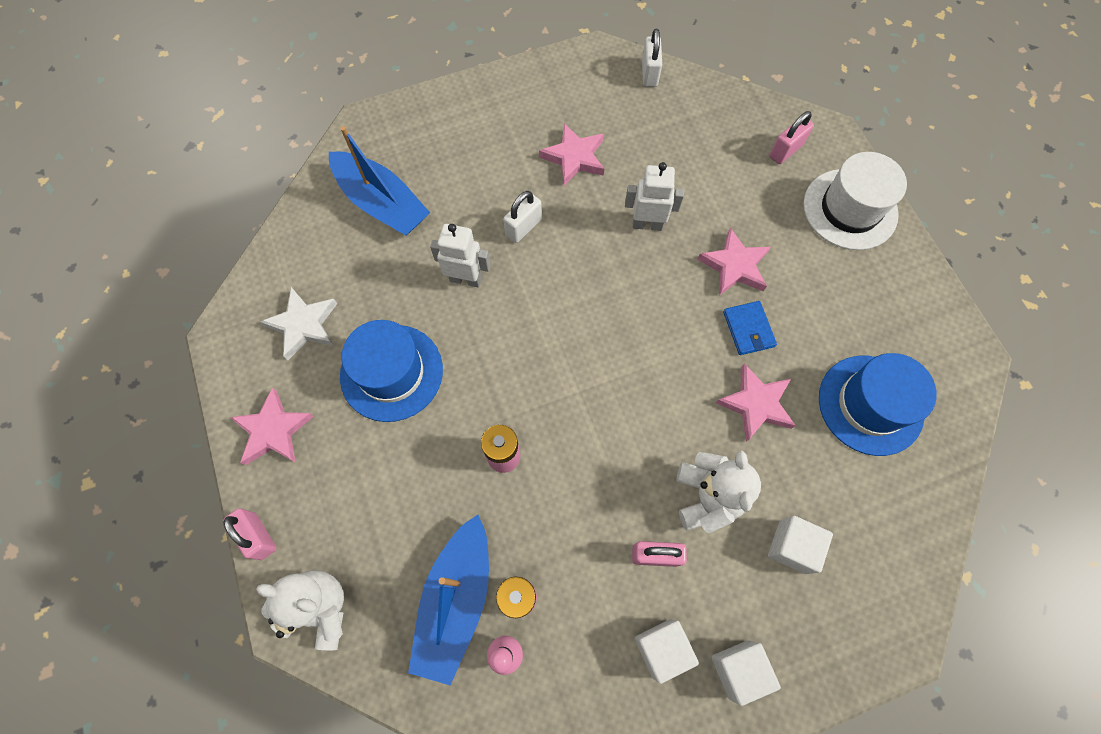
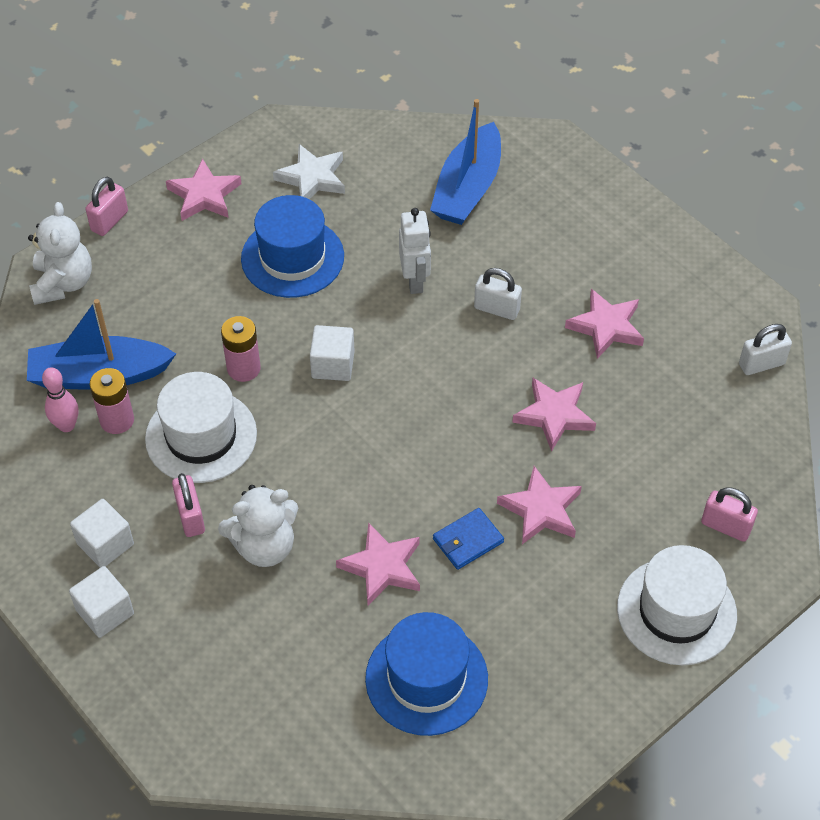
camera: 70 degrees right, 15 degrees down
white robot [625,162,684,231] -> pink star [512,378,596,452]
white cube [768,515,833,574] -> white cube moved to [310,325,355,381]
none -> white hat [145,372,257,483]

